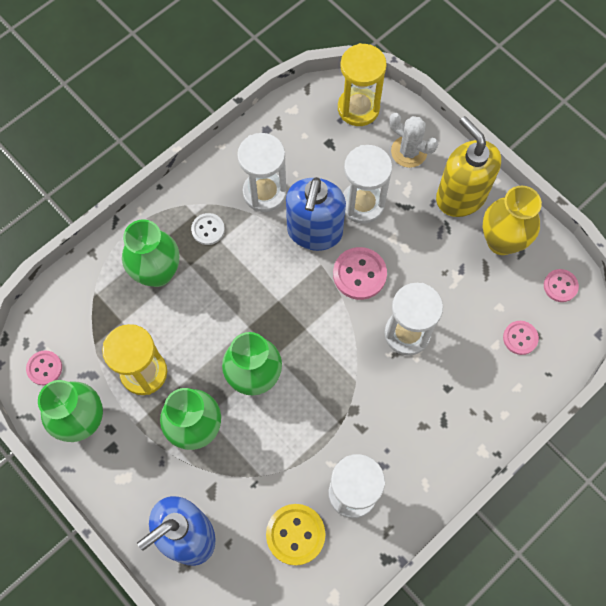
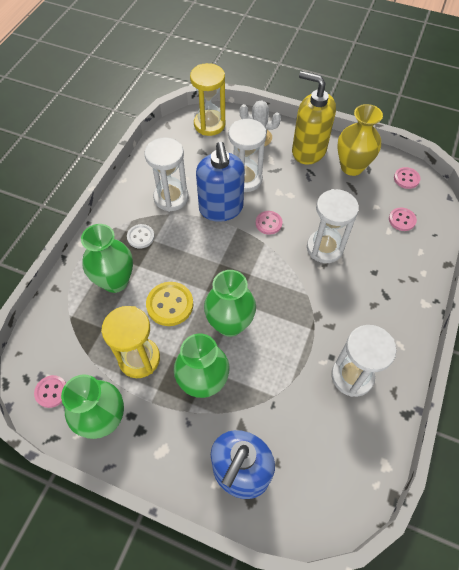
camera: 25 degrees left, 10 degrees down
yellow button [266,504,325,566] -> yellow button moved to [146,282,193,326]
pink button [333,247,387,300] -> pink button [256,211,283,235], size x0.63

